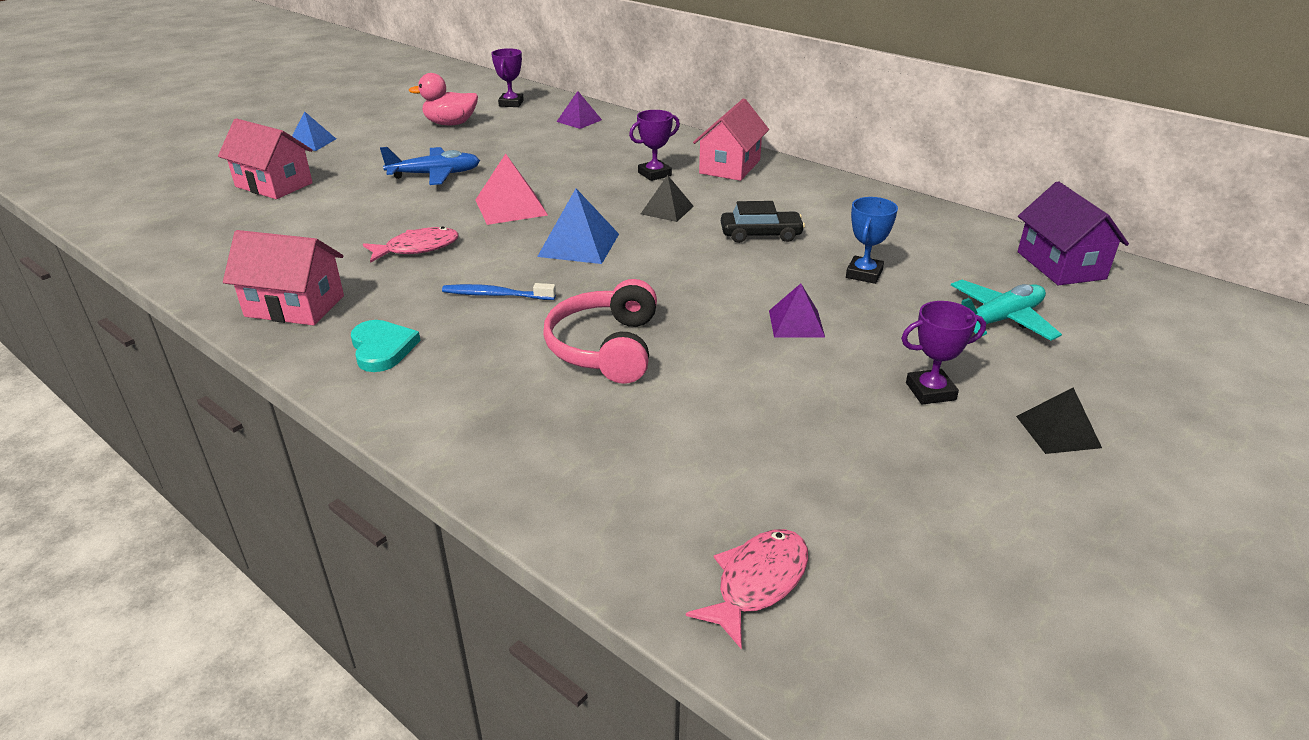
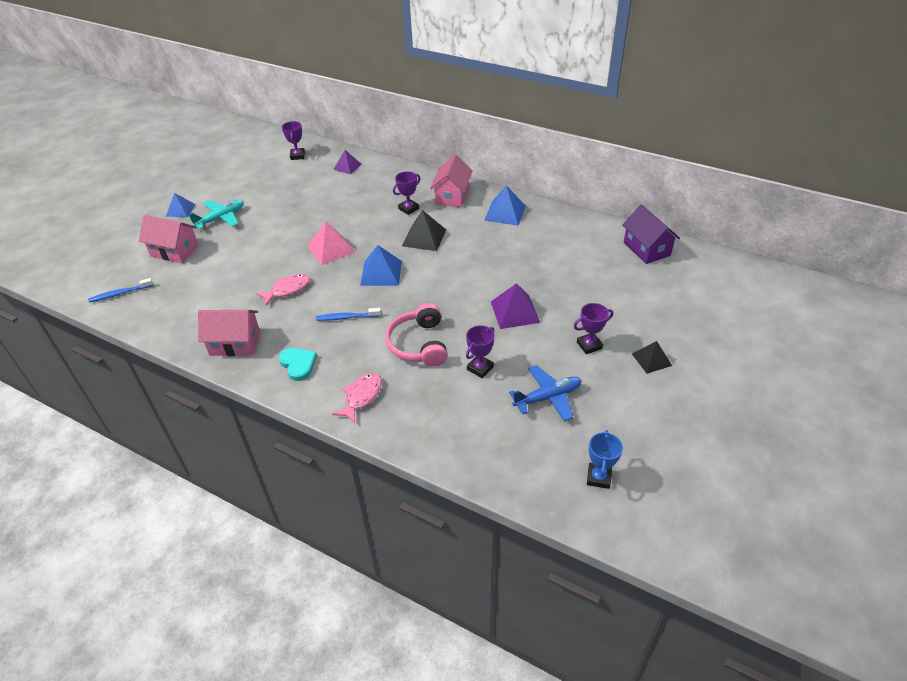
camera: 10 degrees left, 10 degrees up
blue plane [380,147,480,185] -> blue plane moved to [509,365,582,422]
pink duck [409,73,478,125] -> none
black pyramid [641,175,694,222] -> black pyramid [402,210,446,251], size x1.52
pink fish [686,529,808,648] -> pink fish moved to [332,373,382,423]
black car [721,201,805,243] -> none
purple pyramid [769,283,825,338] -> purple pyramid [491,283,540,329], size x1.52
blue trophy [846,197,898,284] -> blue trophy moved to [587,430,623,489]
turquoise plane [951,280,1062,341] -> turquoise plane moved to [188,199,244,229]
none -> blue toothbrush [88,278,153,303]
none -> purple trophy [466,325,495,378]
none -> blue pyramid [484,186,526,226]

